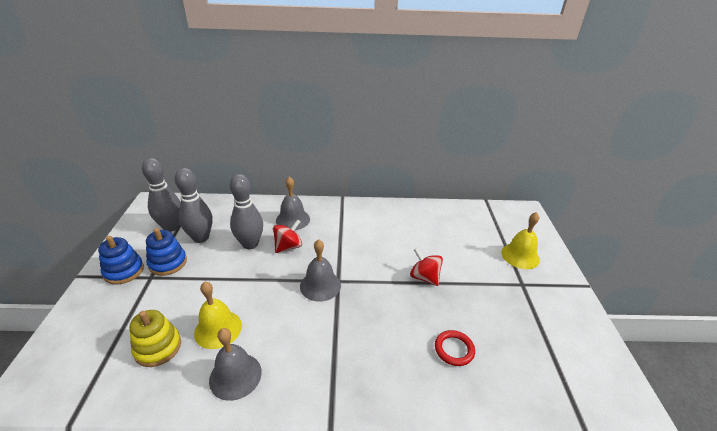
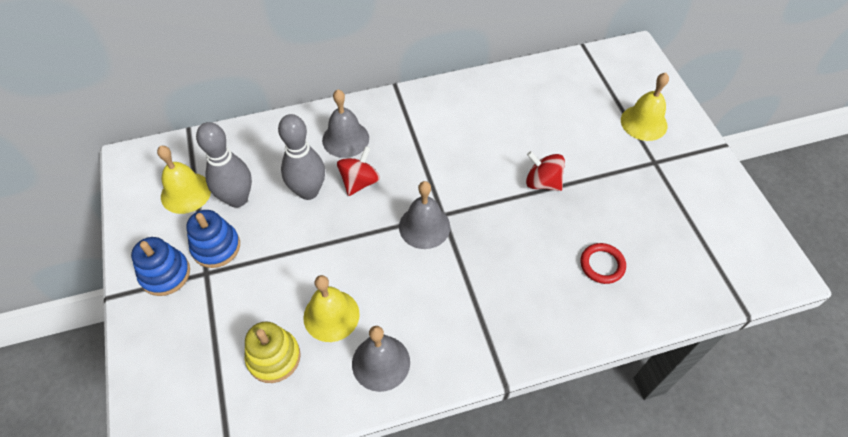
camera: 15 degrees left, 20 degrees up
grey bowling pin [142,158,180,232] -> yellow bell [157,146,211,214]

